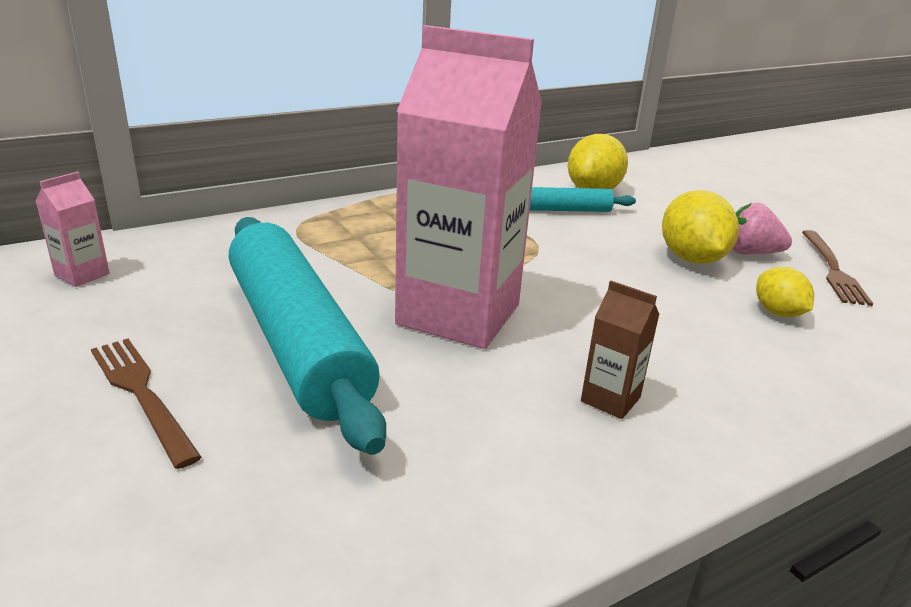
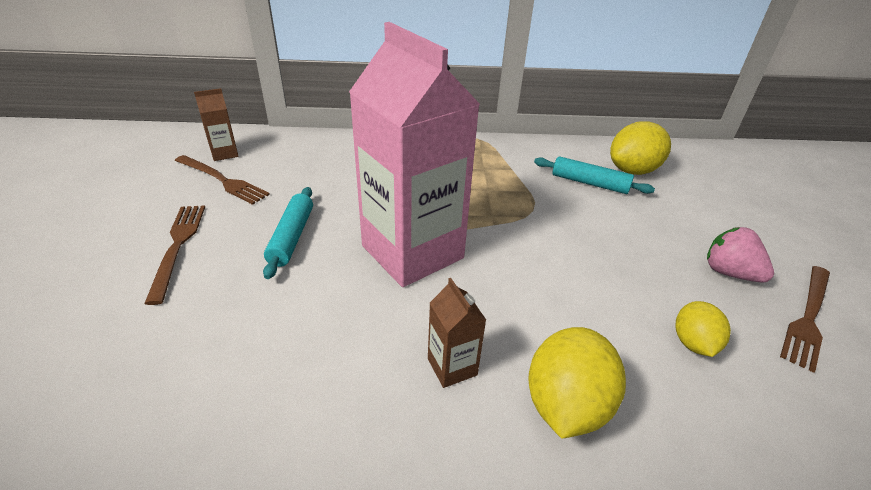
camera: 30 degrees right, 10 degrees up
pink carton [35,172,110,287] -> brown carton [194,88,239,161]
turquoise rolling pin [229,217,386,455] -> turquoise rolling pin [263,187,313,279], size x0.46
yellow lemon [662,190,739,264] -> yellow lemon moved to [528,327,626,439]
none -> brown fork [175,155,270,205]

